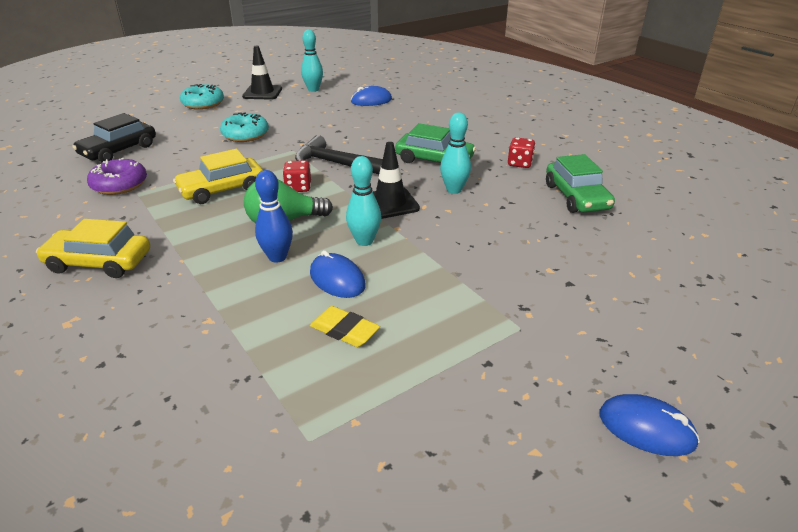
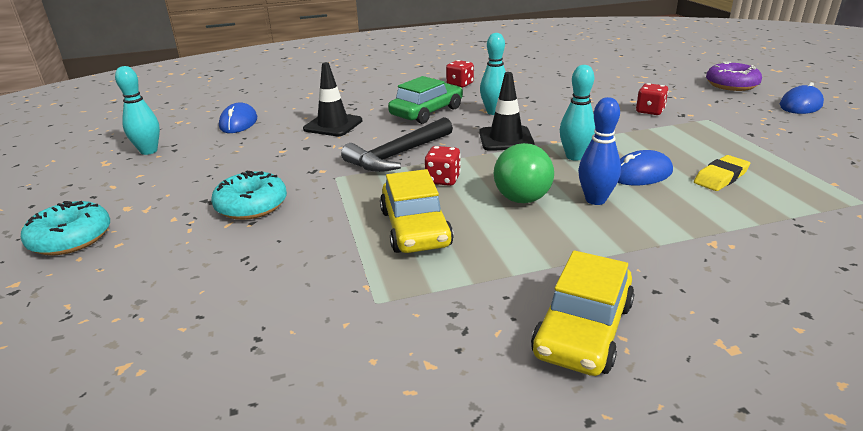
camera: 70 degrees left, 5 degrees down
black car [73,113,156,163] -> none
purple donut [87,158,147,195] -> purple donut moved to [706,62,762,91]
black traffic cone [242,46,282,100] -> black traffic cone moved to [303,62,362,136]
green car [546,154,615,213] -> none
none -> red dice [636,83,669,115]

